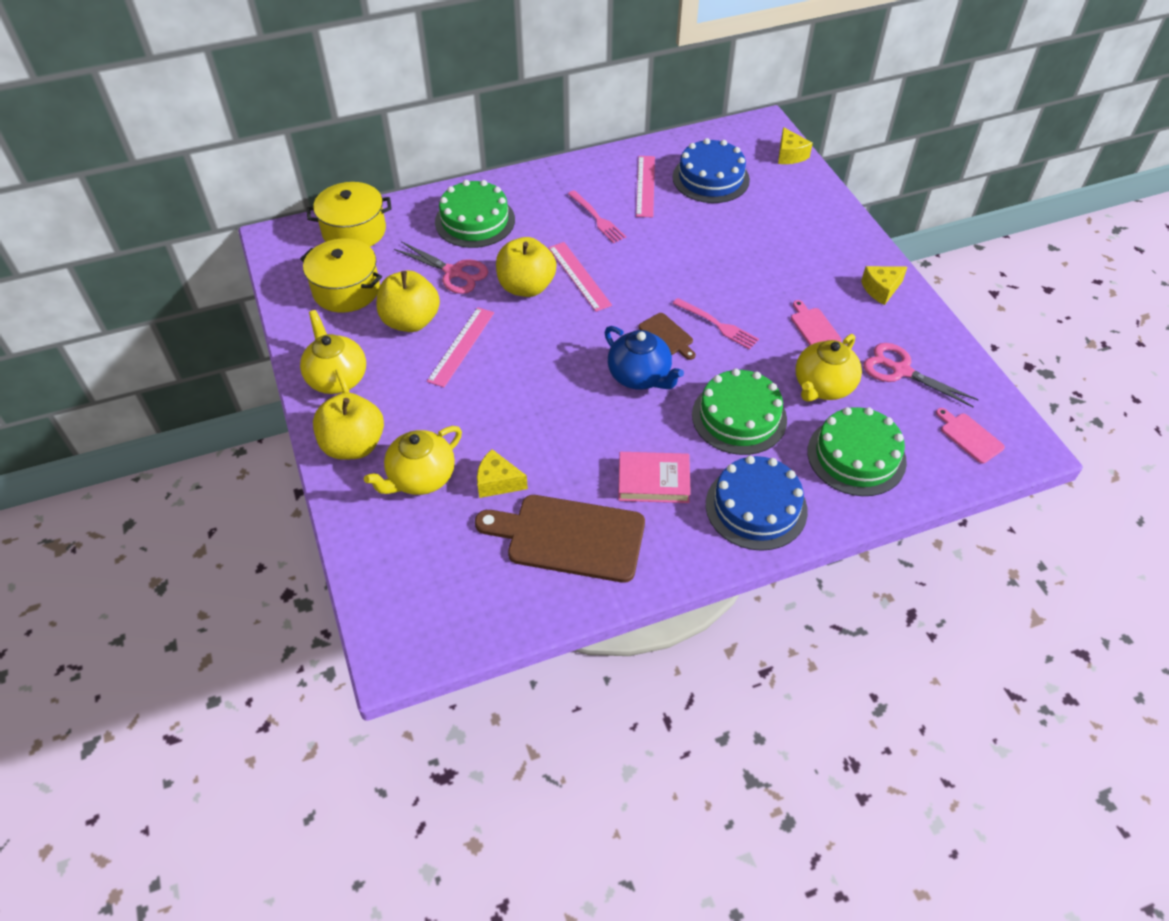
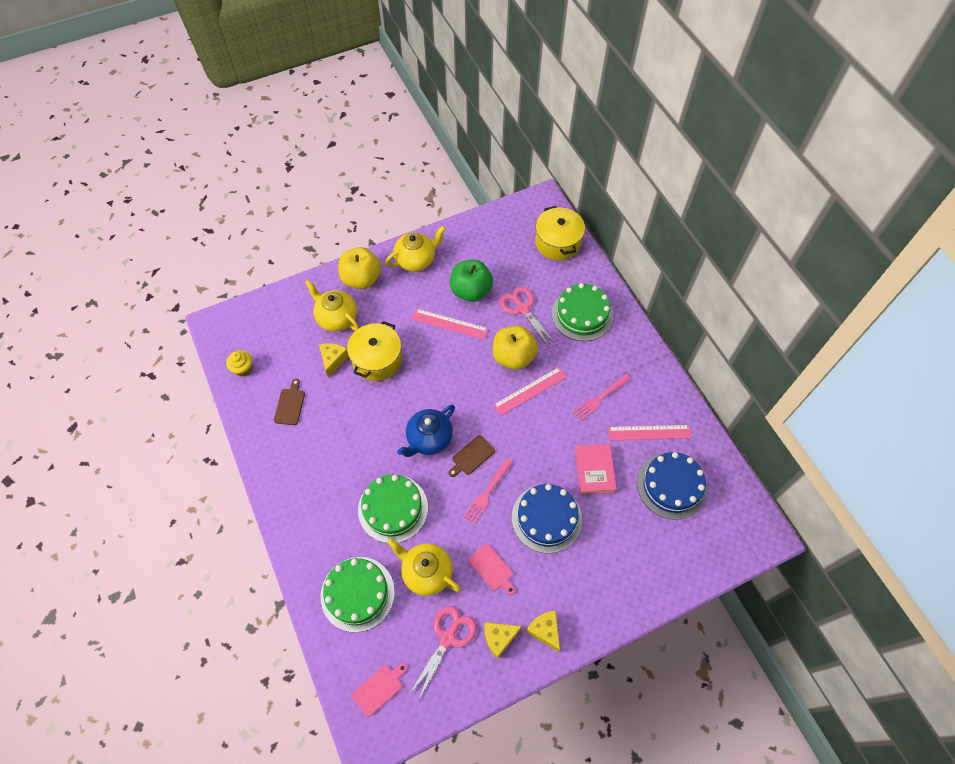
camera: 85 degrees right, 10 degrees up
yellow pot [300,239,382,312] -> yellow pot moved to [347,321,402,381]
yellow apple [377,271,440,332] -> green apple [450,260,493,302]
pink scissors [394,241,488,294] -> pink scissors turned 120 degrees clockwise [500,287,557,349]
brown cutting board [475,495,645,583] -> brown cutting board [274,379,305,425], size x0.47
pink book [618,452,691,503] -> pink book moved to [575,444,617,495]
blue cake [706,456,808,551] -> blue cake moved to [512,484,582,553]
yellow cheese [778,127,813,164] -> yellow cheese moved to [484,622,522,659]
pink cutting board [791,300,841,345] -> pink cutting board turned 75 degrees clockwise [468,544,515,595]
none -> yellow cupcake [226,350,252,377]

